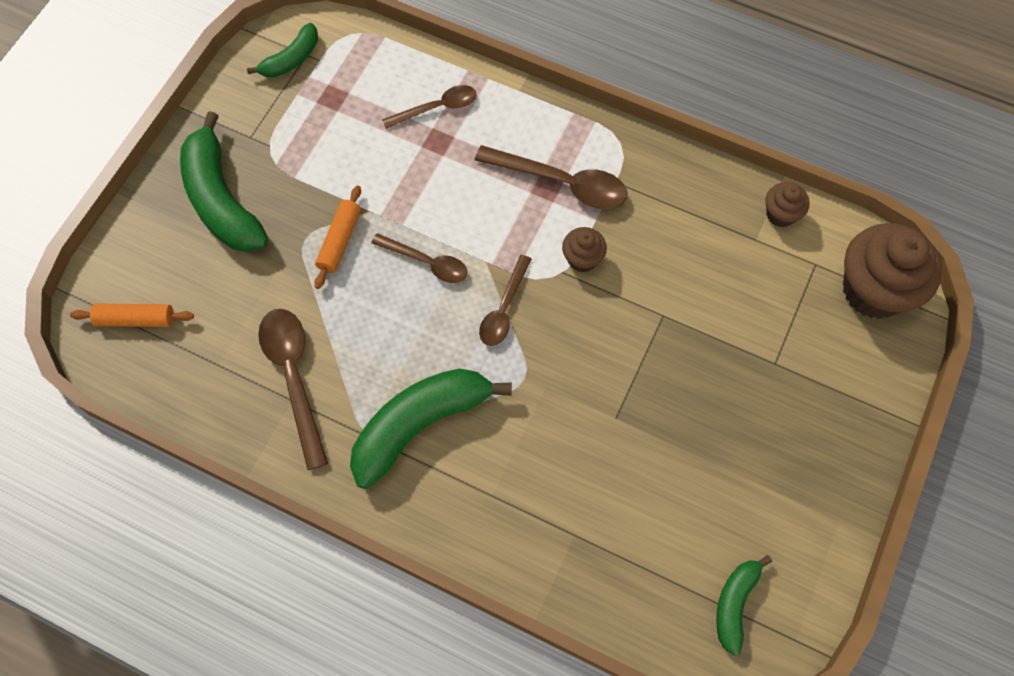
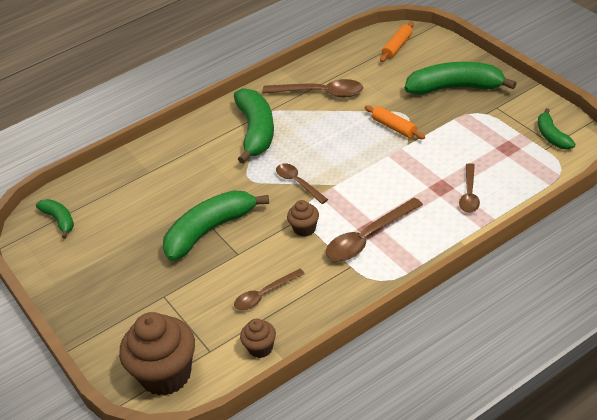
camera: 125 degrees right, 25 degrees down
brown spoon [371,233,467,283] -> brown spoon moved to [234,269,305,310]
none -> green banana [163,190,269,261]

